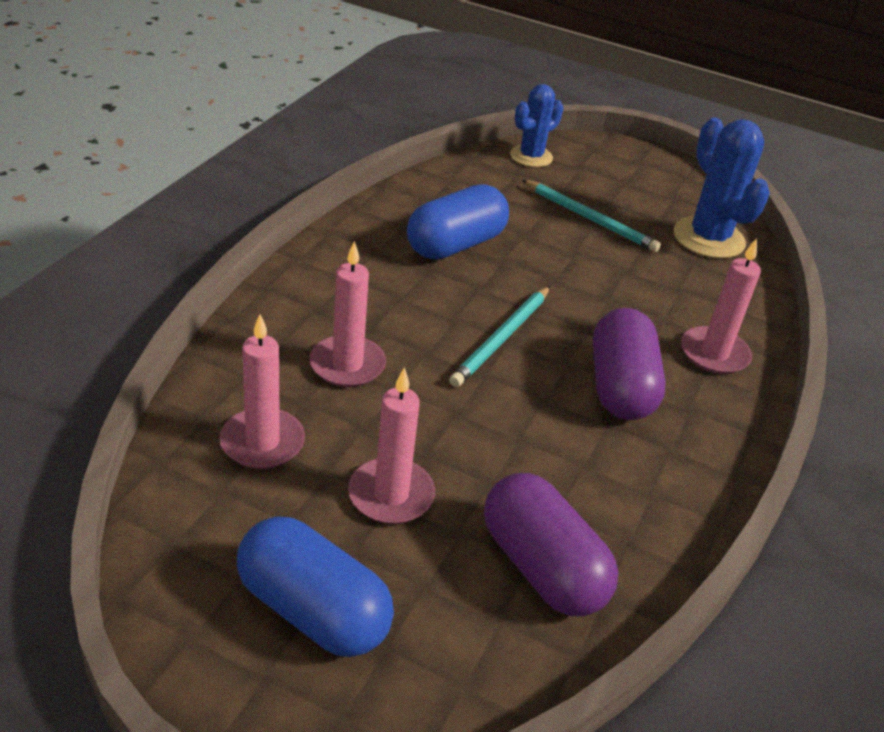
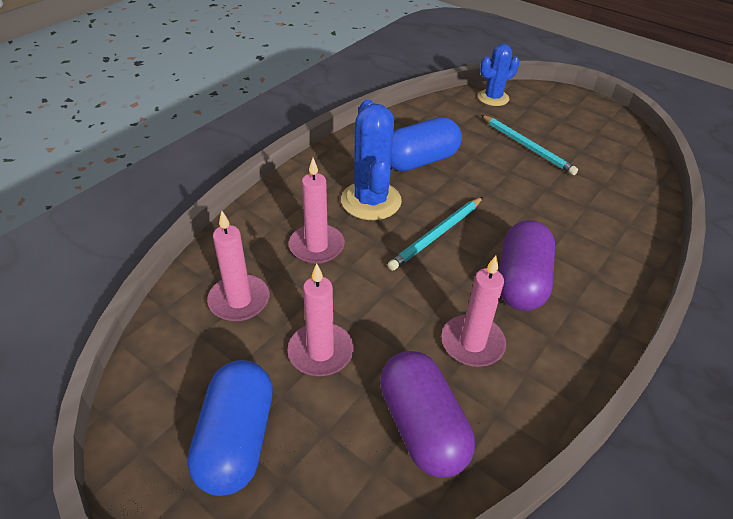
camera: 15 degrees right, 5 degrees up
blue capsule [237,516,394,657] -> blue capsule turned 45 degrees clockwise [187,360,273,496]
blue cactus [674,117,770,259] -> blue cactus moved to [341,100,402,220]
pink candle [681,238,761,374] -> pink candle moved to [441,256,506,367]

